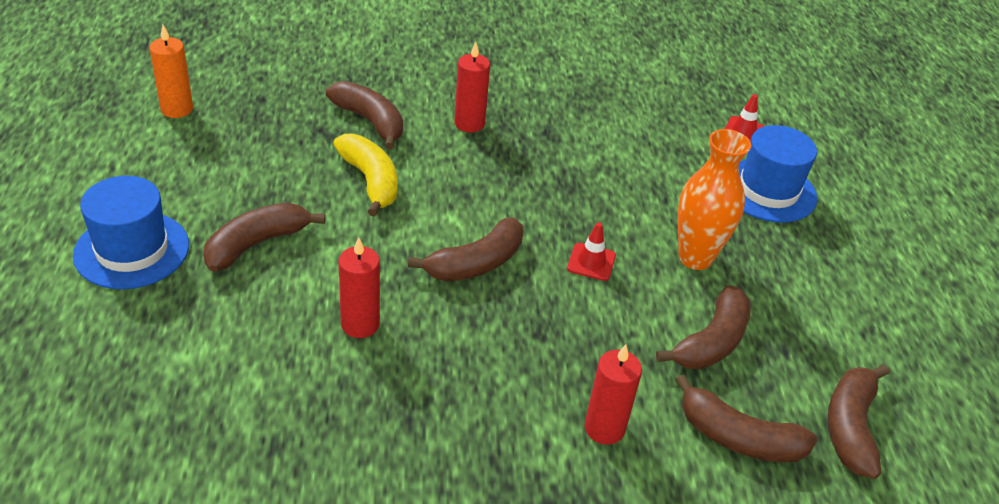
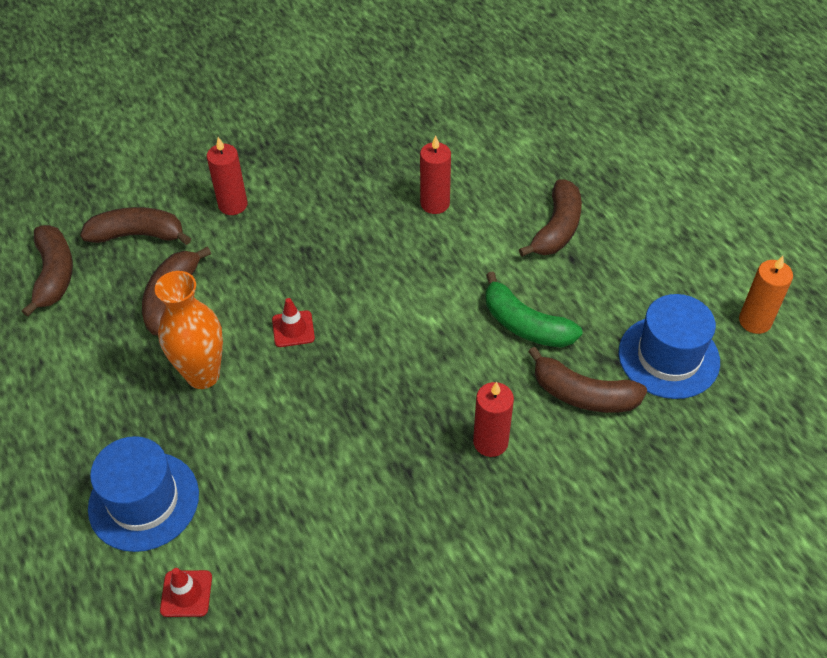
camera: 160 degrees right, 10 degrees up
blue hat [73,176,189,289] -> blue hat moved to [619,294,720,399]
yellow banana [333,134,398,217] -> green banana [485,272,583,348]
brown banana [408,217,523,281] -> none

